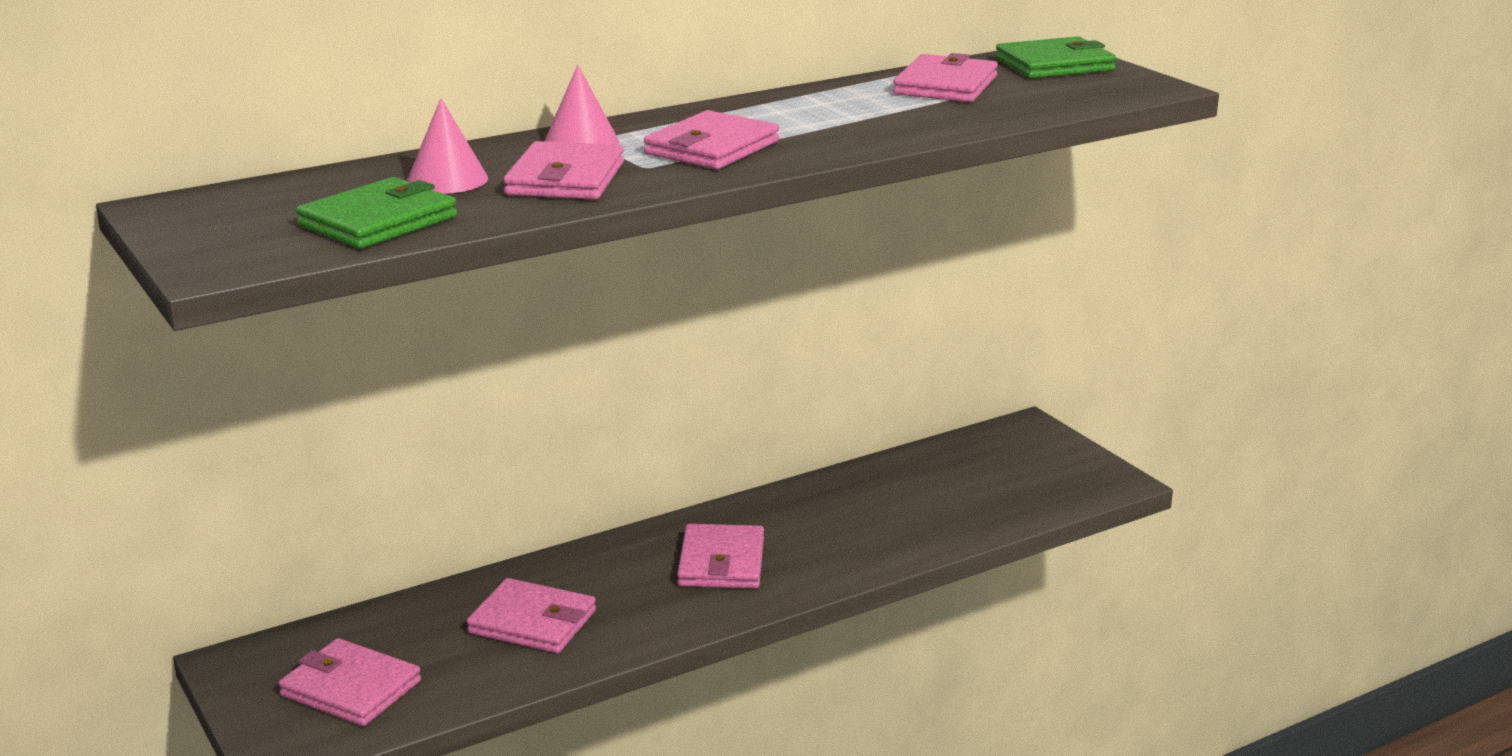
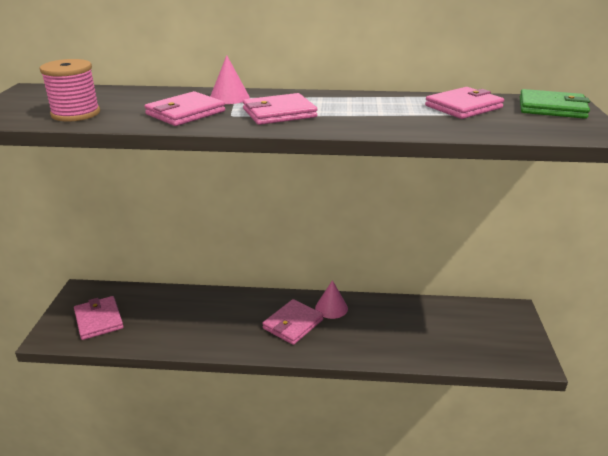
camera: 35 degrees right, 5 degrees up
green wallet [296,177,457,249] -> pink spool [40,59,100,122]
pink cone [407,98,488,194] -> pink cone moved to [315,280,348,319]
pink wallet [467,578,596,653] -> none

